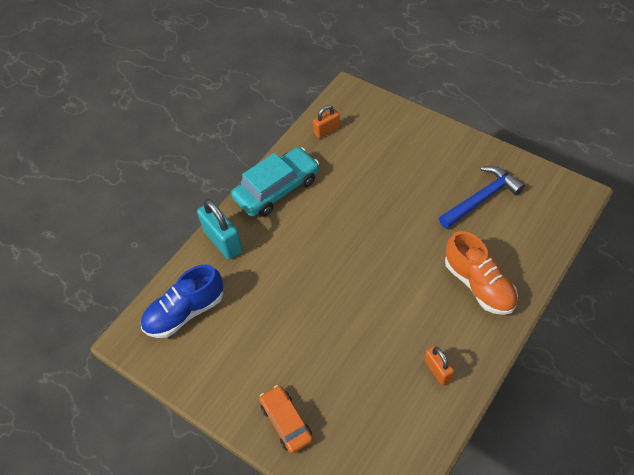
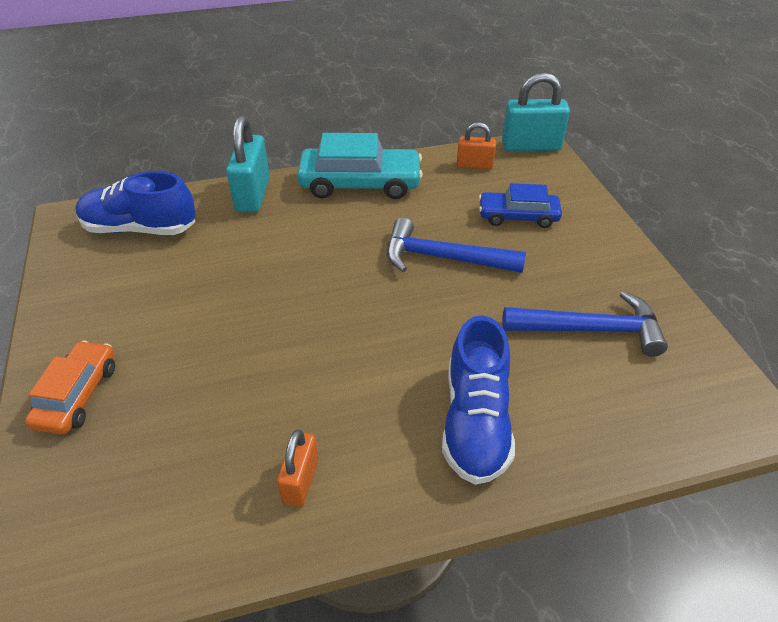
camera: 35 degrees right, 10 degrees down
orange shoe [445,231,518,315] -> blue shoe [442,315,515,485]
none -> blue hammer [387,217,526,273]
none -> blue car [479,183,562,228]
none -> turquoise padlock [502,72,570,151]

